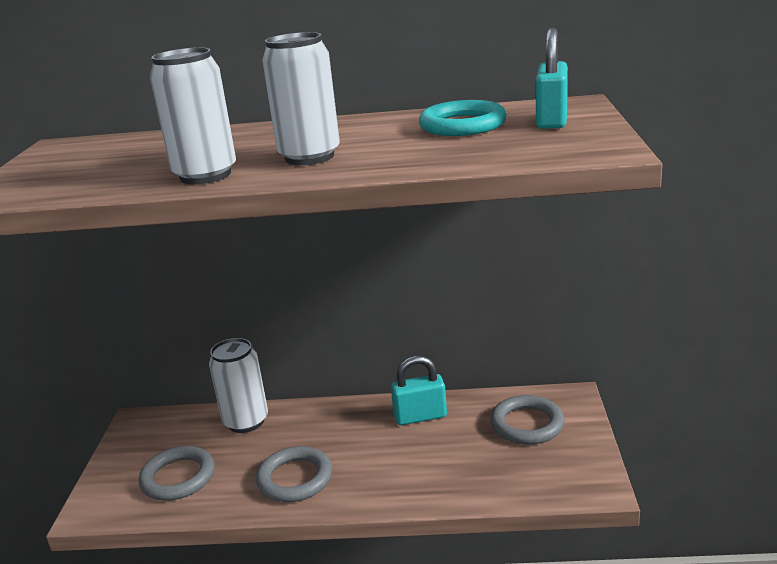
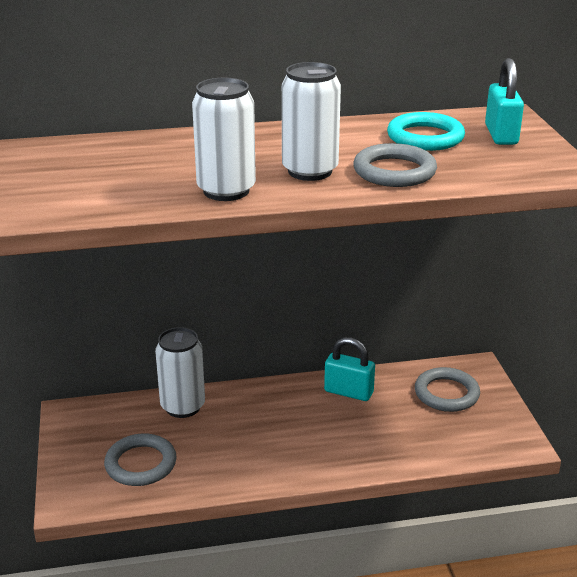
camera: 15 degrees left, 5 degrees up
grey ring [256,446,332,502] -> grey ring moved to [353,143,437,187]
turquoise padlock [391,356,447,425] -> turquoise padlock turned 45 degrees clockwise [324,337,375,401]

